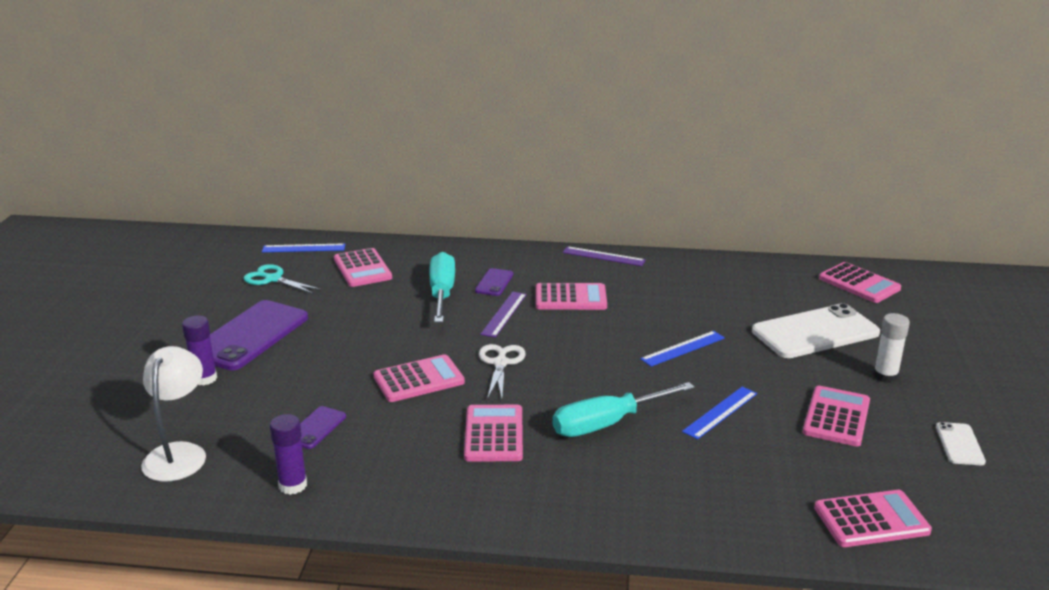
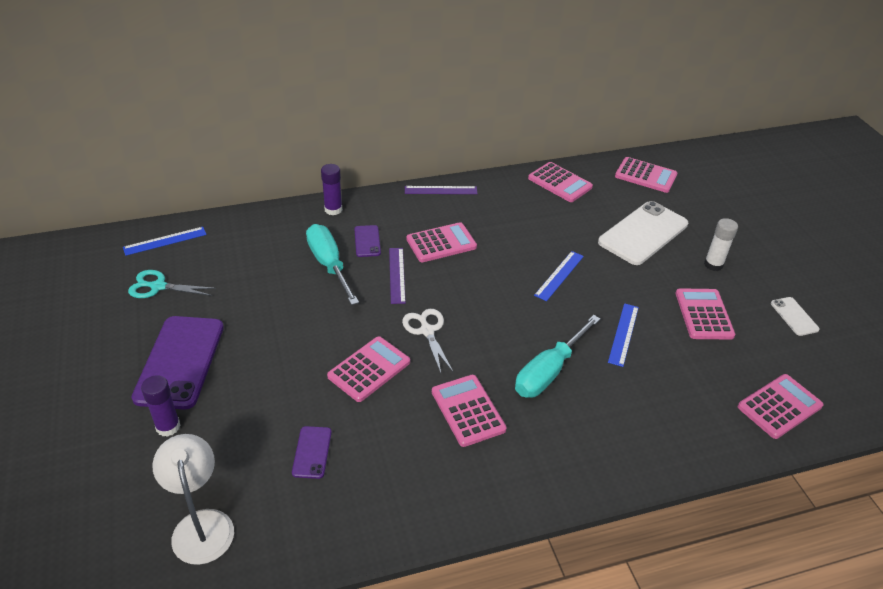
camera: 25 degrees left, 15 degrees up
purple glue stick [270,414,307,495] -> purple glue stick moved to [321,164,342,215]
pink calculator [334,248,392,287] -> pink calculator moved to [528,162,593,202]

